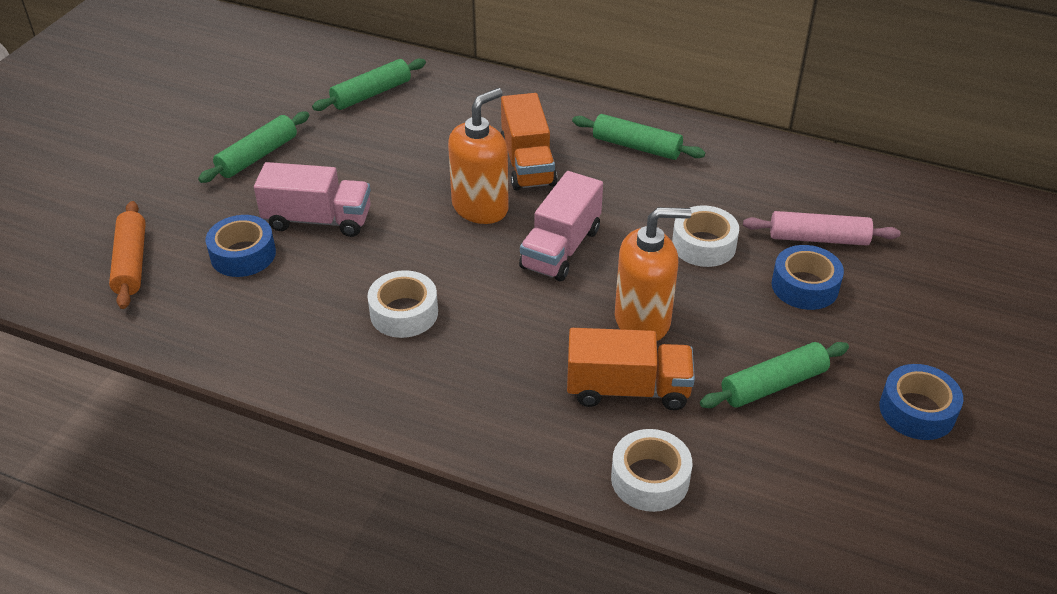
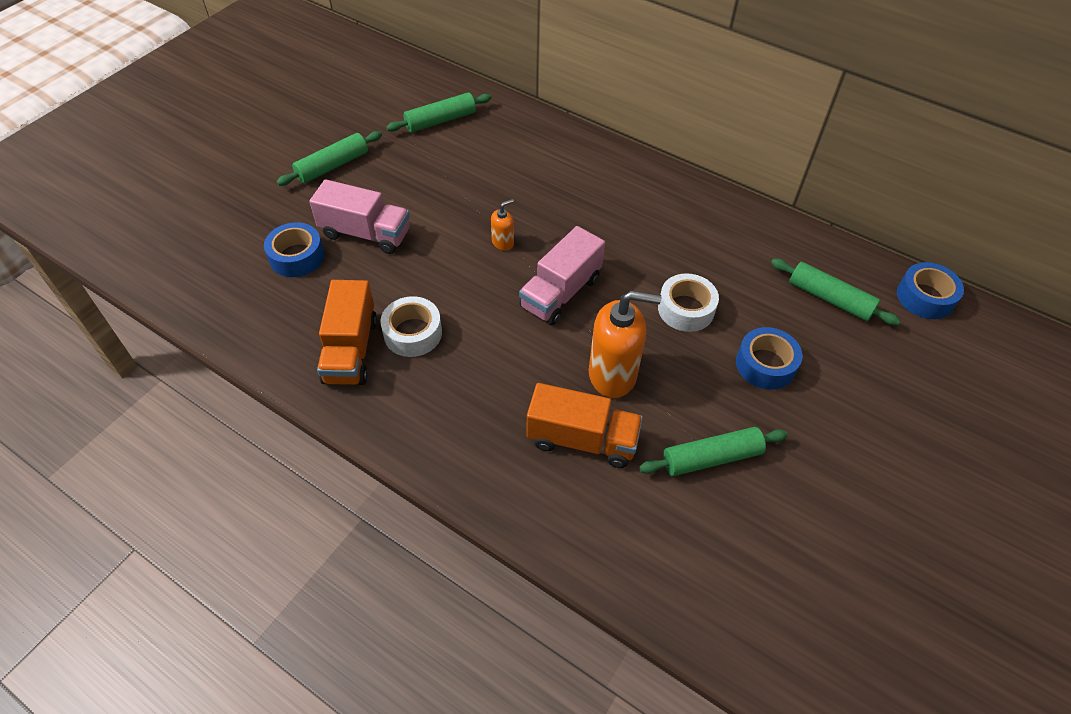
camera: 10 degrees right, 10 degrees up
orange rolling pin [109,201,146,309] -> none
orange soap dispenser [448,88,509,224] -> orange soap dispenser [491,199,514,251], size x0.47
orange truck [501,93,557,190] -> orange truck moved to [317,280,377,385]
green rolling pin [572,114,705,160] -> green rolling pin moved to [771,259,900,325]
white tape [611,429,692,512] -> none
pink rolling pin [743,211,901,246] -> none
blue tape [879,364,963,440] -> blue tape moved to [897,262,964,319]

